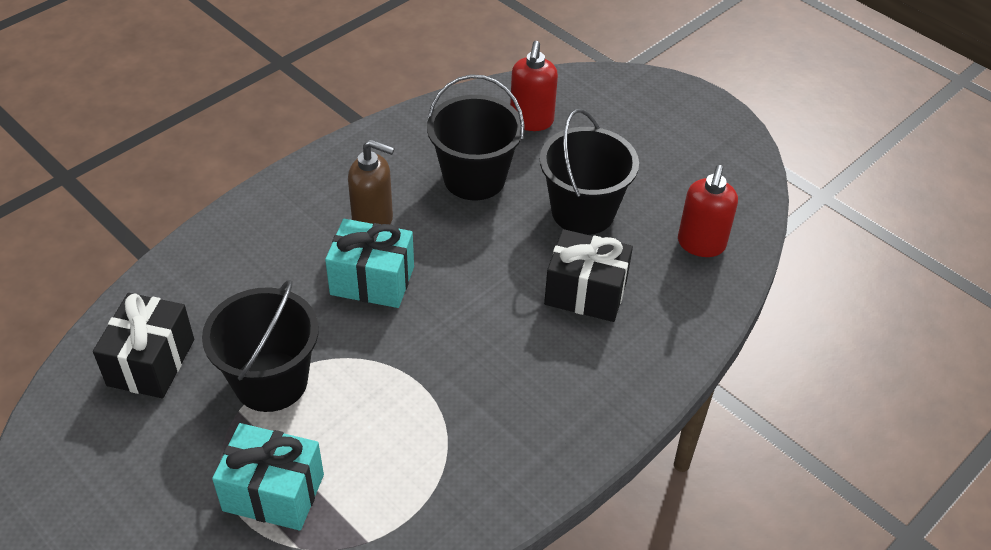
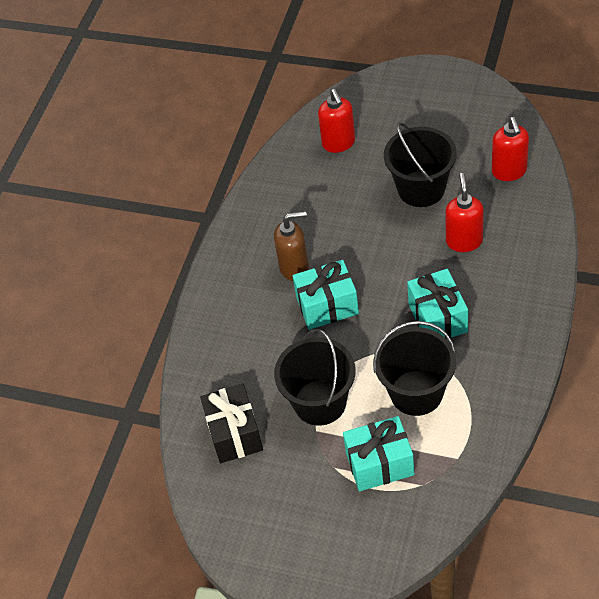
camera: 20 degrees left, 5 degrees up
black bucket [427,74,525,200] -> black bucket moved to [373,321,456,416]
black gift [544,229,633,322] -> red soap dispenser [445,173,484,252]
none -> turquoise gift [407,269,468,339]

